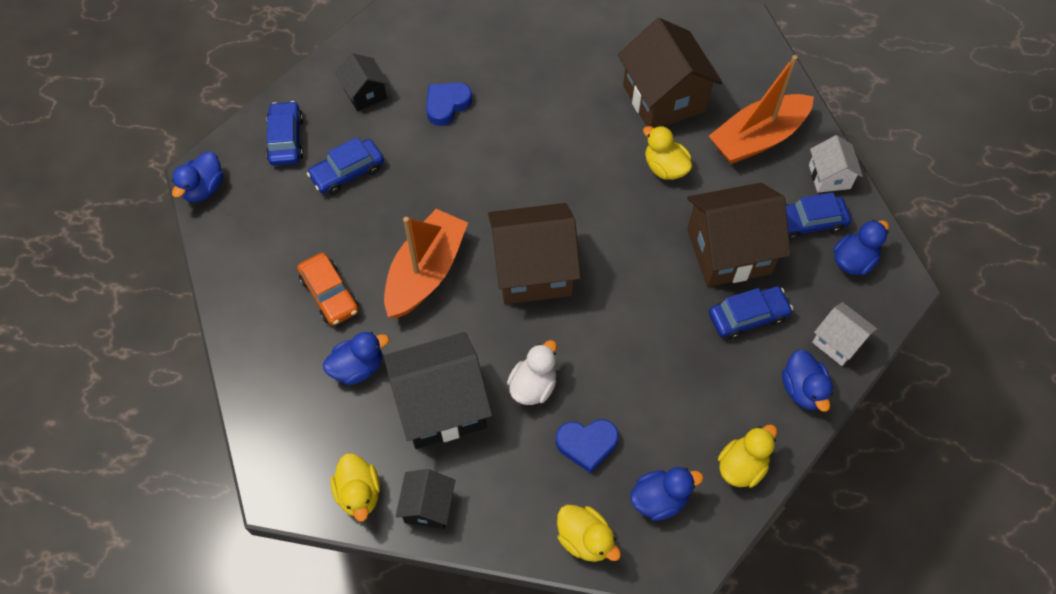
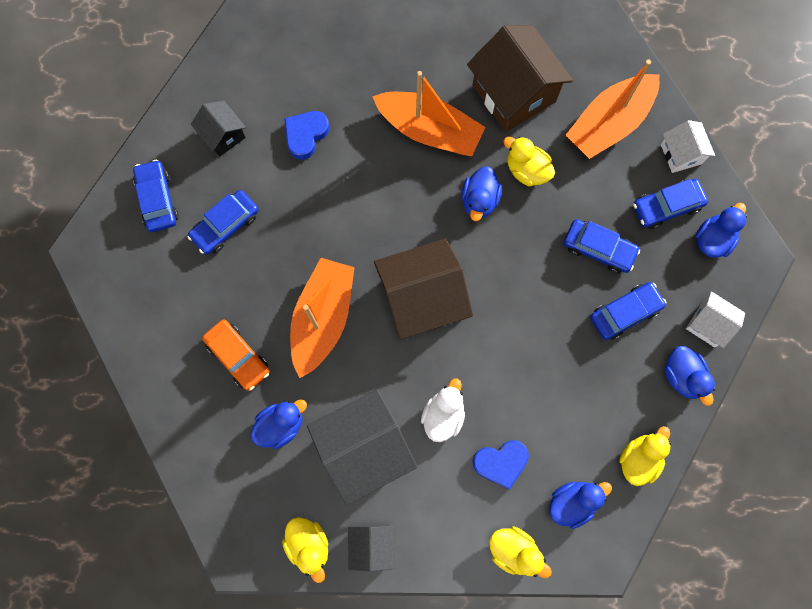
camera: 10 degrees left, 15 degrees up
blue duck [172,151,223,202] -> blue duck moved to [461,166,502,221]
brown house [687,183,791,287] -> blue car [564,219,640,273]
none -> orange boat [372,71,486,156]

